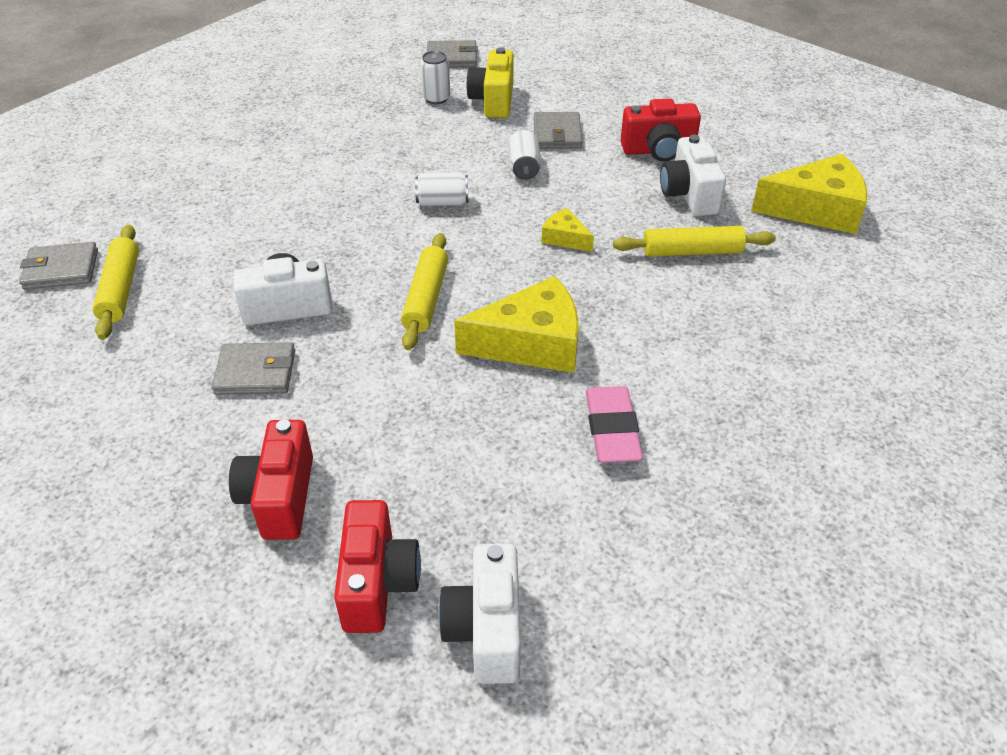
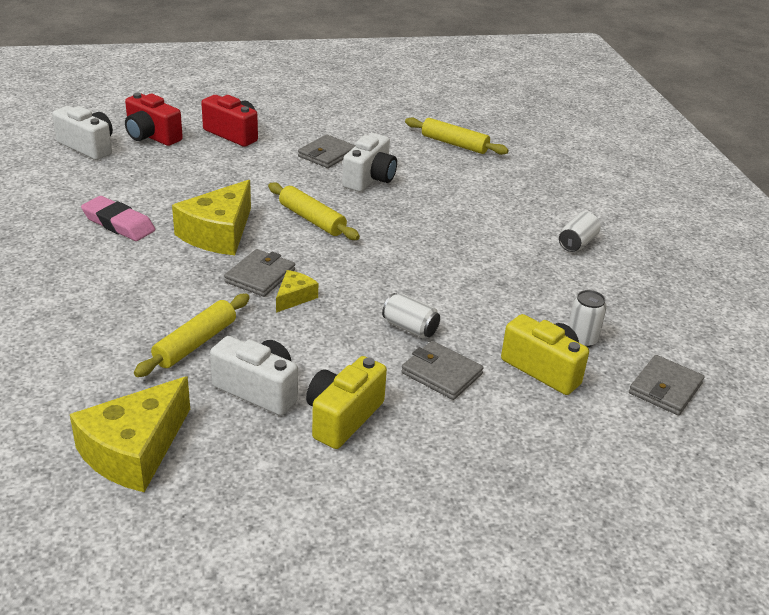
camera: 125 degrees right, 10 degrees down
grey wallet [19,242,98,290] -> grey wallet moved to [224,249,295,297]
white can [415,173,468,206] -> white can moved to [559,212,601,252]
yellow cheese [542,208,594,252] -> yellow cheese turned 45 degrees counterclockwise [276,270,318,313]
red camera [620,99,701,162] -> yellow camera [306,356,387,449]

